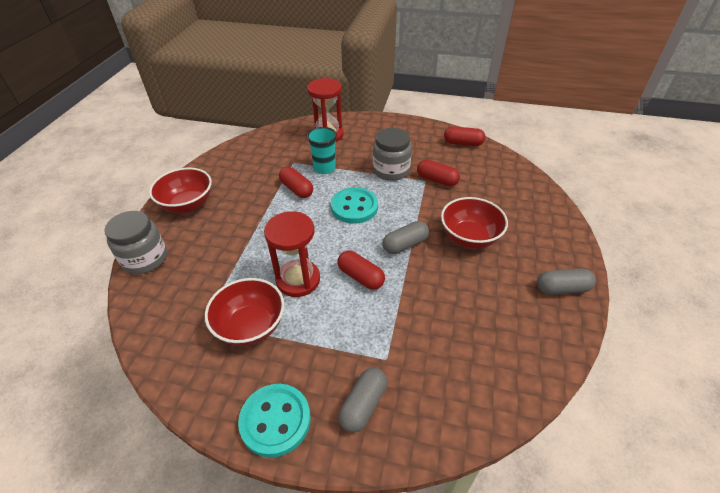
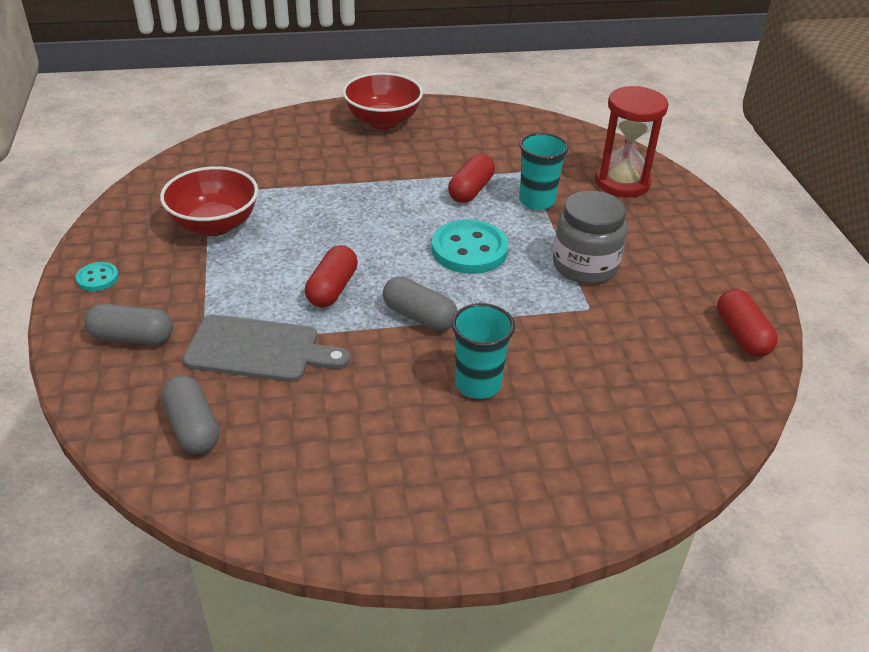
camera: 65 degrees right, 5 degrees down
grey jar [104,211,167,274] -> none
turquoise button [238,384,311,458] -> turquoise button [76,262,119,291], size x0.50
red hourglass [264,211,320,297] -> none
red capsule [417,160,460,186] -> none
red bowl [441,197,508,249] -> turquoise cup [452,303,515,399]
grey capsule [537,268,596,295] -> grey capsule moved to [161,375,220,454]
none -> grey cutting board [183,315,350,382]

